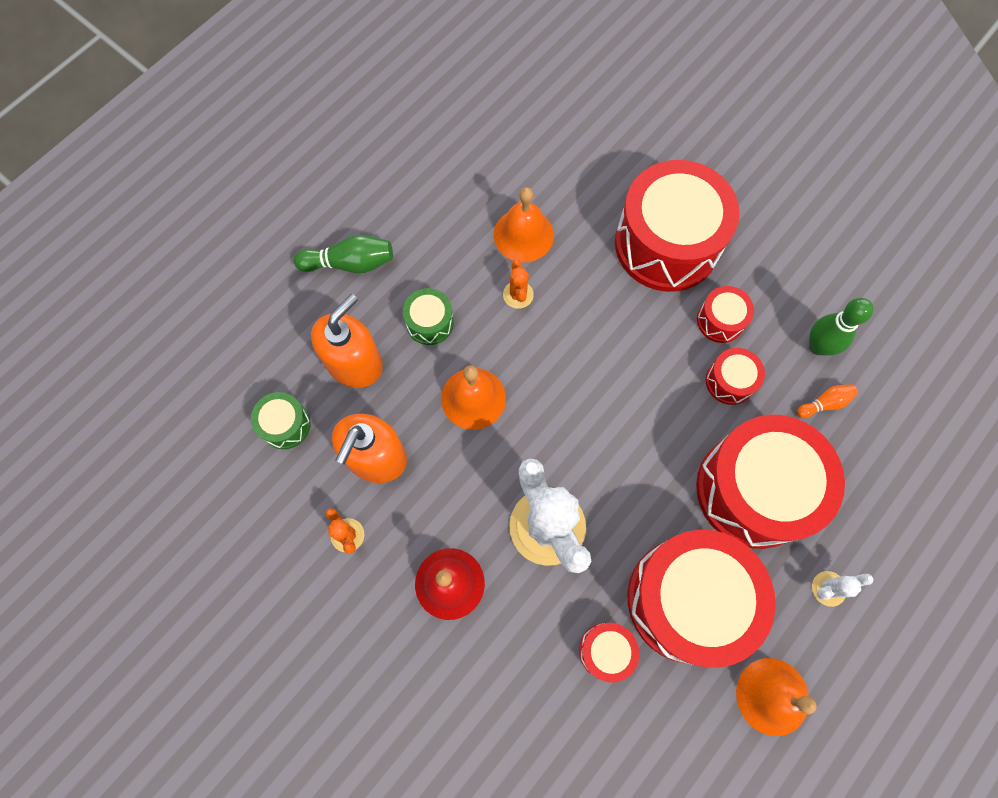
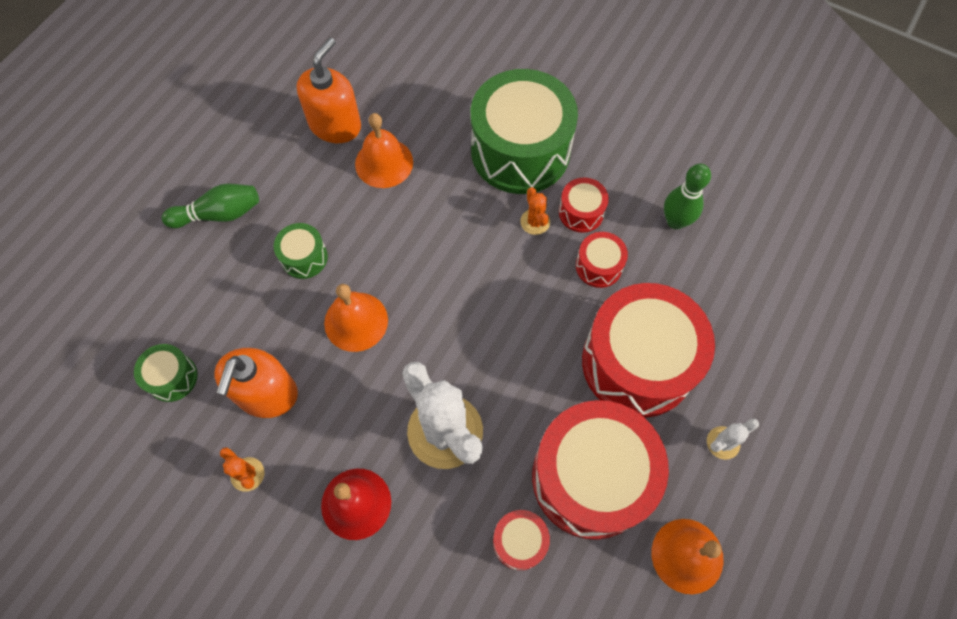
camera: 10 degrees left, 5 degrees down
orange soap dispenser [311,294,382,388] -> orange soap dispenser moved to [297,38,361,143]
orange cactus [503,260,534,309] -> orange cactus moved to [520,187,550,235]
red drum [615,160,740,292] -> green drum [471,69,578,194]
orange bowling pin [797,384,858,418] -> none

